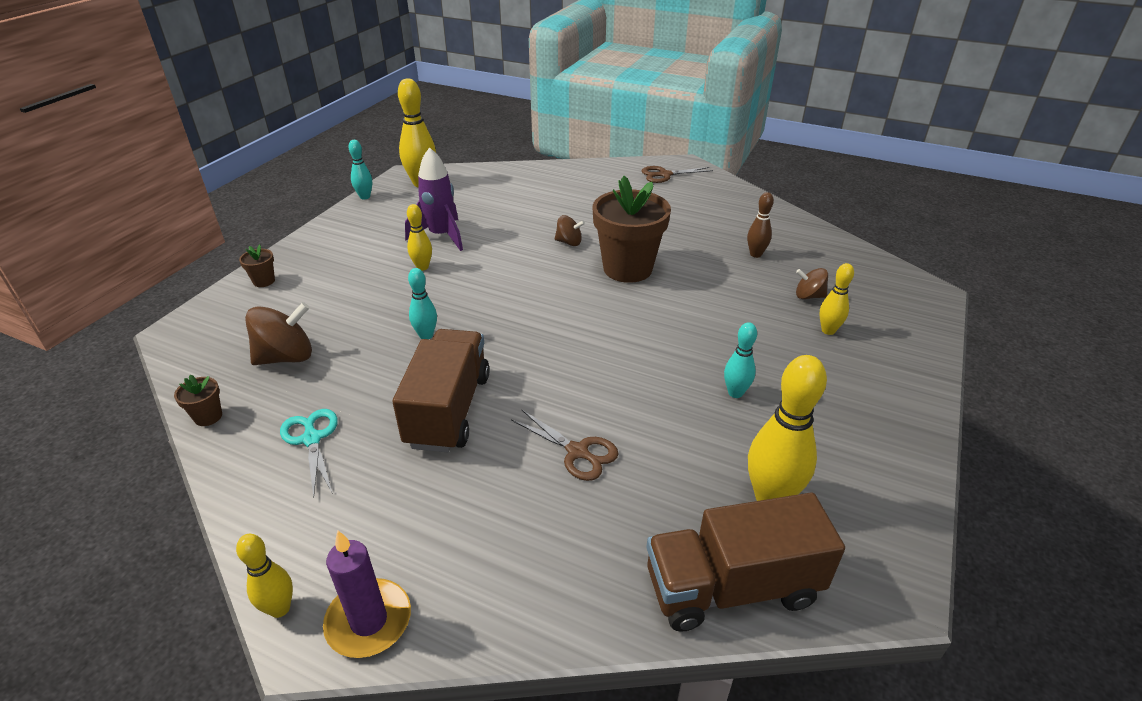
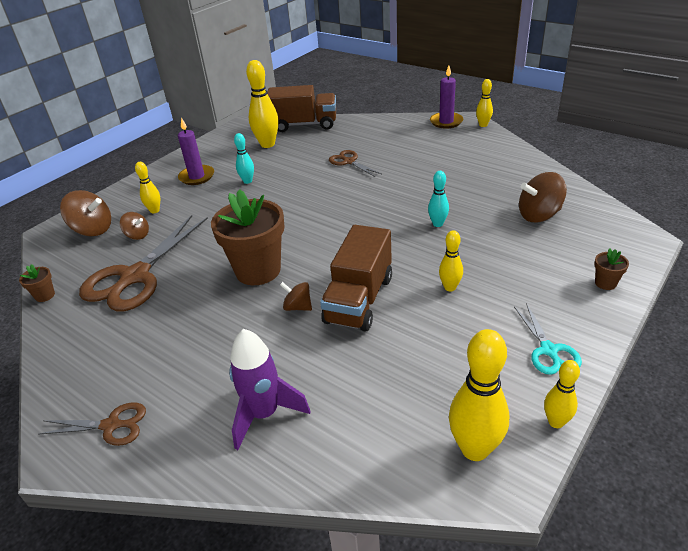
camera: 165 degrees left, 0 degrees up
brown flower pot [174,374,222,426] -> brown flower pot moved to [19,264,55,302]
turquoise scissors [280,409,338,498] -> turquoise scissors moved to [514,303,582,375]
turquoise bowling pin [348,140,372,199] -> yellow bowling pin [544,360,580,428]
brown truck [392,329,490,452] -> brown truck moved to [320,225,392,332]
purple rocket [405,147,463,251] -> purple rocket moved to [229,329,310,450]
brown bowling pin [747,192,774,258] -> brown scissors [79,215,208,311]
none -> brown spinning top [60,190,111,236]
none -> purple candle [178,118,214,185]

